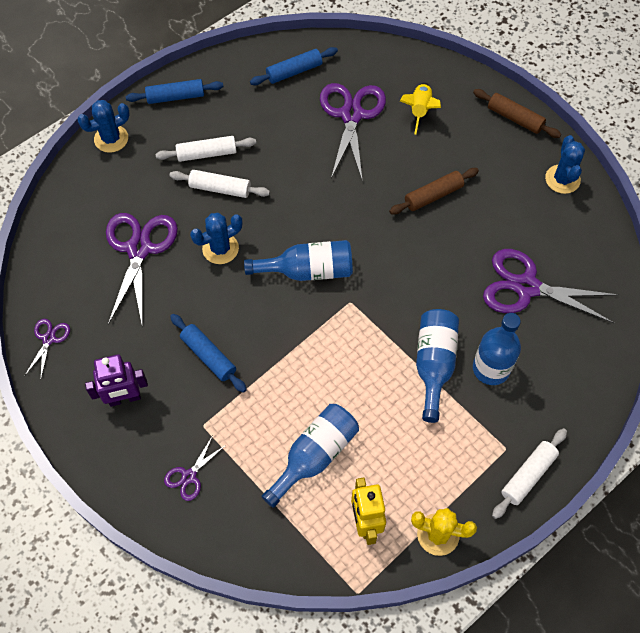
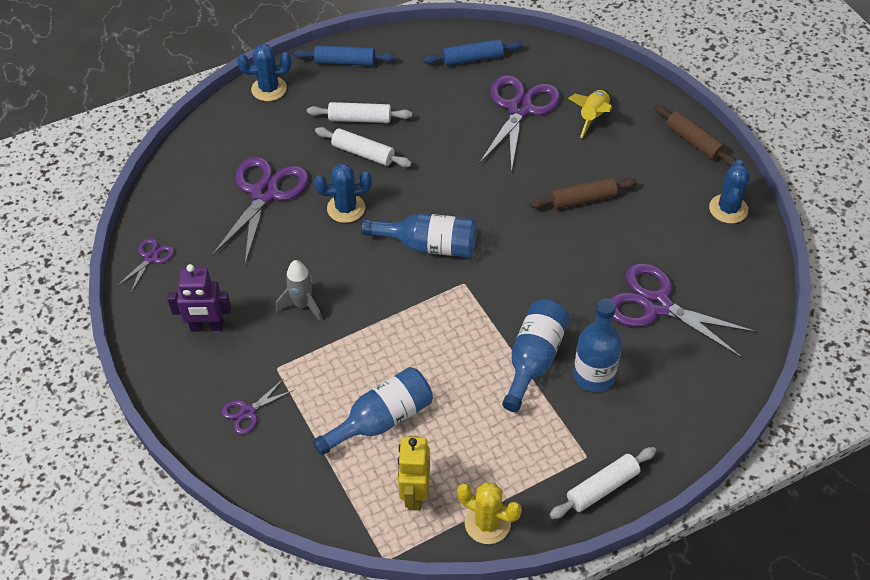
camera: 15 degrees right, 10 degrees down
blue rolling pin [170,314,247,393] -> grey rocket [276,260,322,322]

